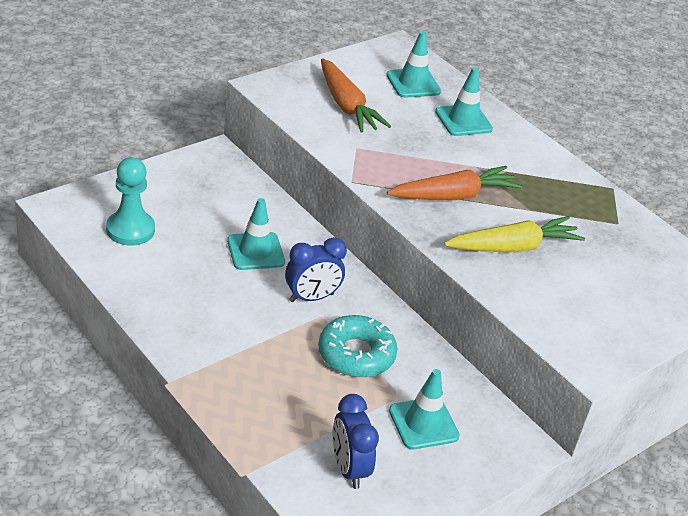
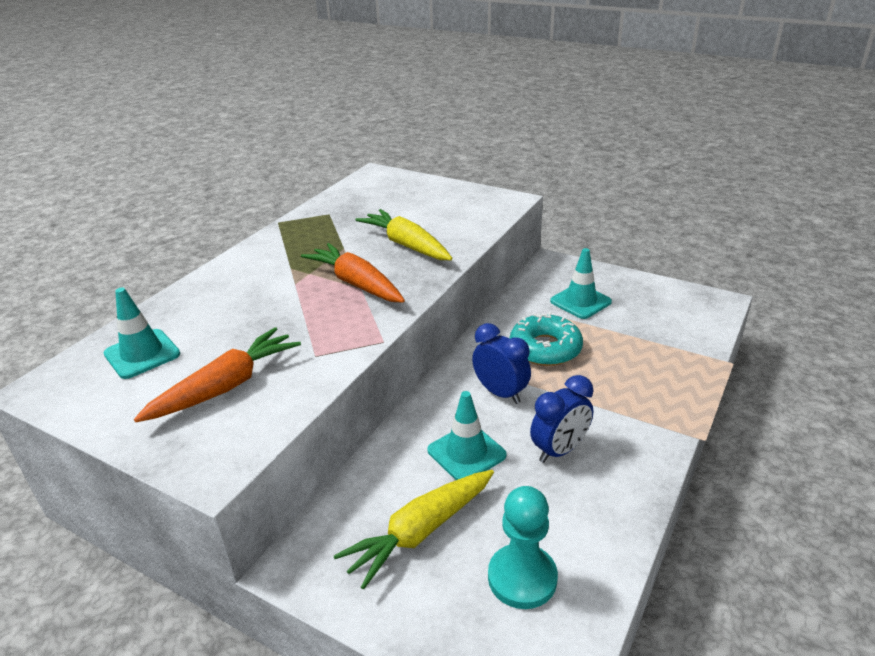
camera: 105 degrees left, 5 degrees down
blue clock [333,394,379,489] -> blue clock moved to [530,375,593,463]
turquoise traffic cone [435,68,493,136] -> none
none -> yellow carrot [334,470,494,590]

